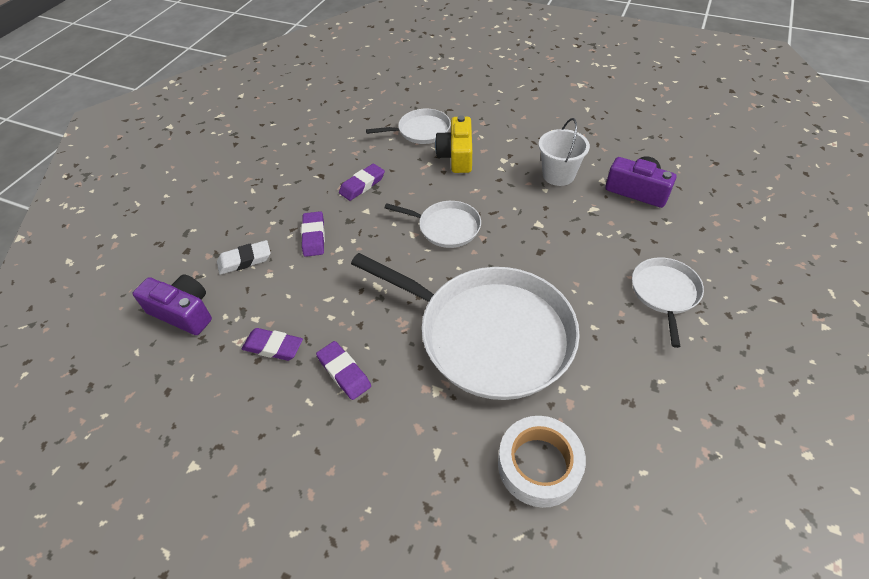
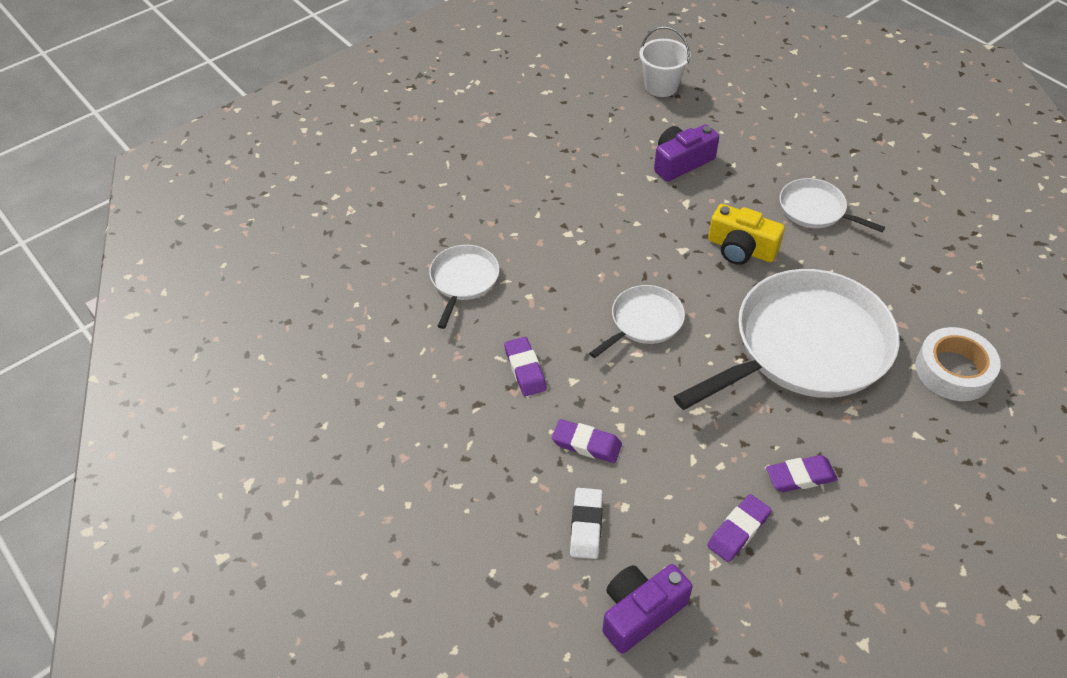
camera: 65 degrees left, 0 degrees up
yellow camera [435,115,472,173] -> yellow camera moved to [708,204,785,265]
white bucket [539,118,590,186] -> white bucket moved to [639,26,690,97]

